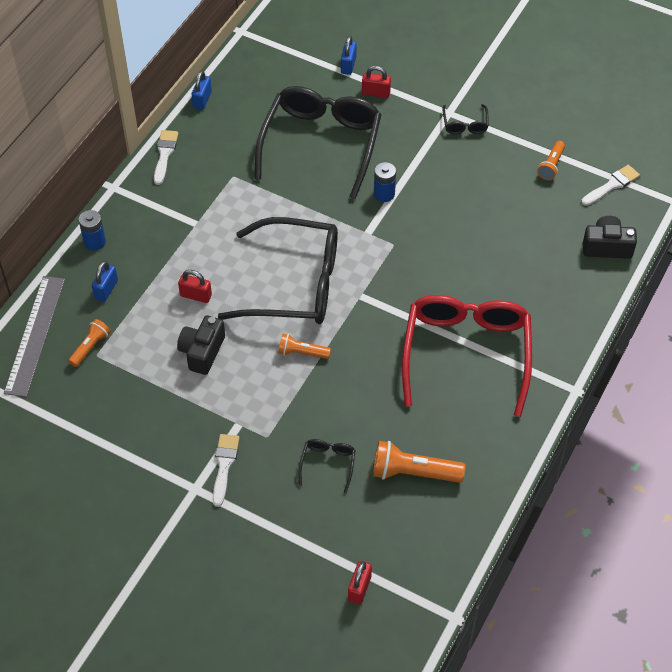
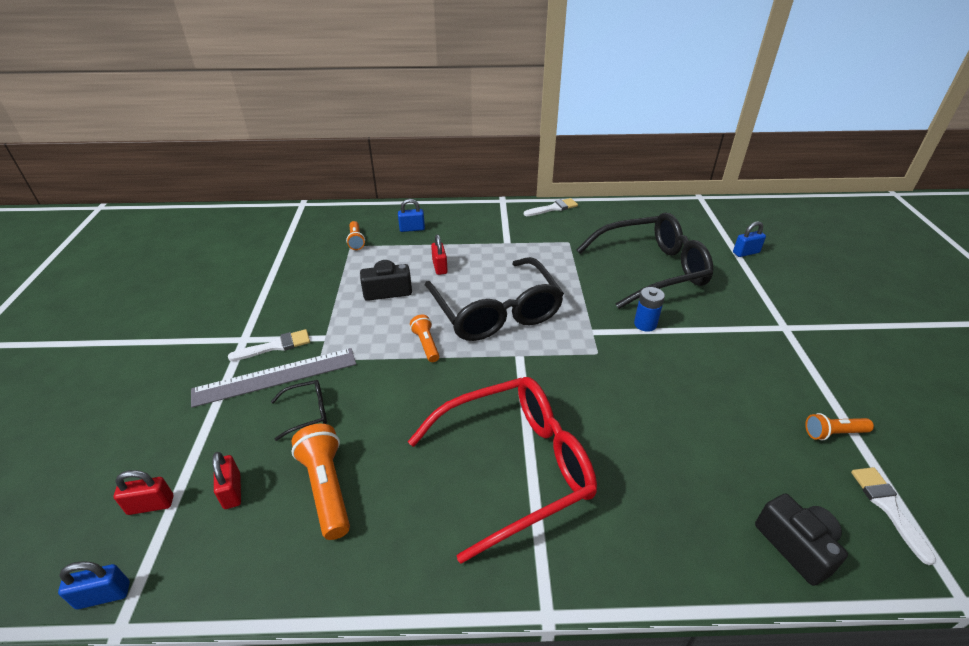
camera: 60 degrees right, 15 degrees down
grey ruler [4,276,65,397] -> grey ruler moved to [191,348,356,408]
orange flashlight [68,319,111,367] -> orange flashlight turned 75 degrees clockwise [346,221,365,250]
blue battery [79,210,106,250] -> none
blue padlock [191,71,212,110] -> blue padlock moved to [58,561,130,609]
red padlock [362,66,391,98] -> red padlock moved to [212,452,241,509]
black glasses [442,104,489,134] -> none
white brush [581,165,640,206] -> white brush turned 120 degrees counterclockwise [851,467,936,565]

